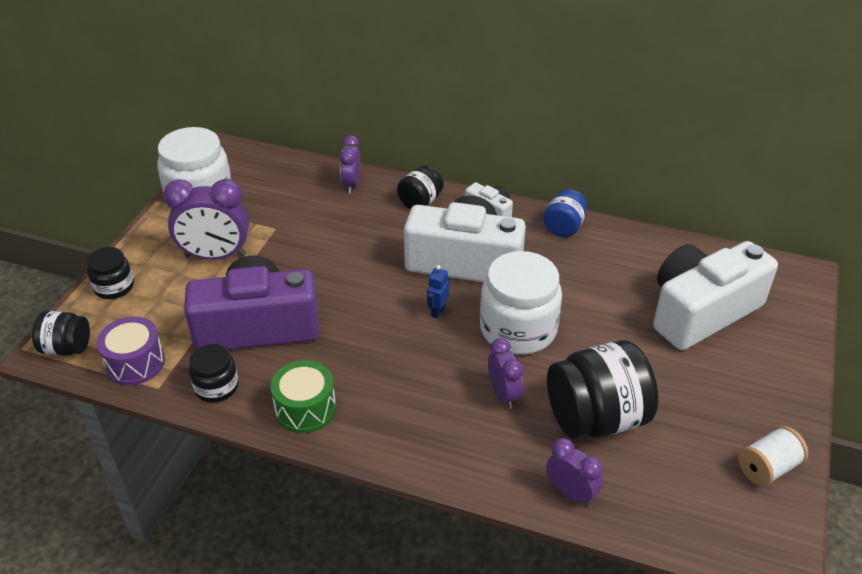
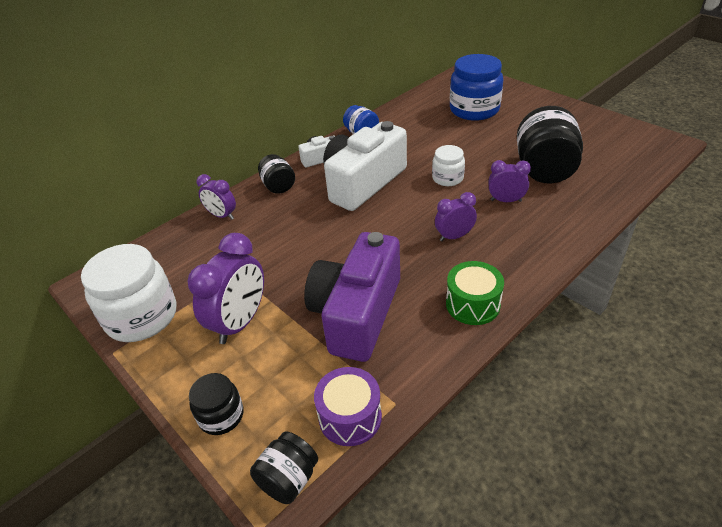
camera: 60 degrees left, 0 degrees up
black jar [189,344,238,403] -> none
blue robot [427,265,449,319] -> none
white jar [480,251,562,355] -> white jar [432,145,465,186], size x0.54
purple clock [546,438,603,506] -> purple clock moved to [435,192,477,241]
white camera [653,241,778,350] -> blue jar [450,54,503,121]
white spool [738,426,809,487] -> none

